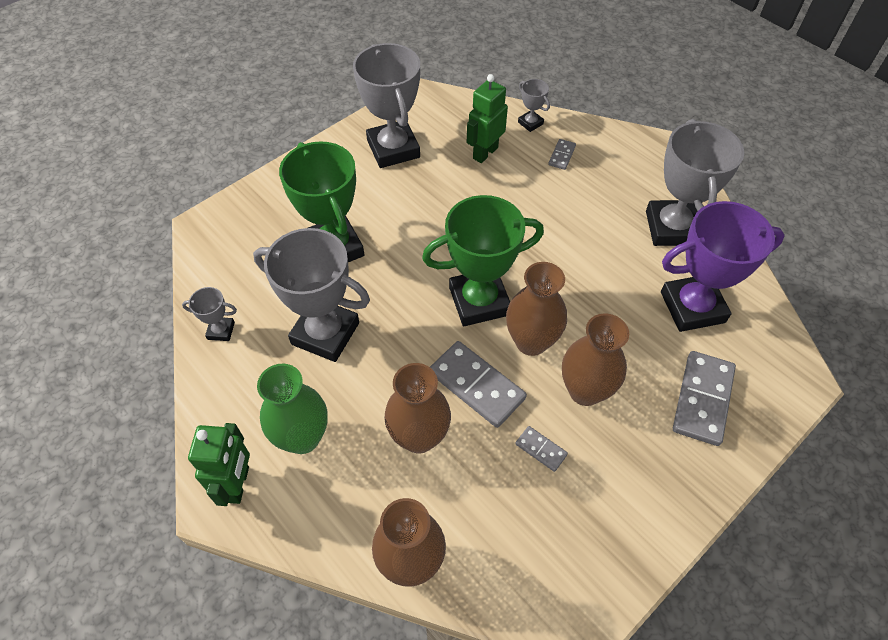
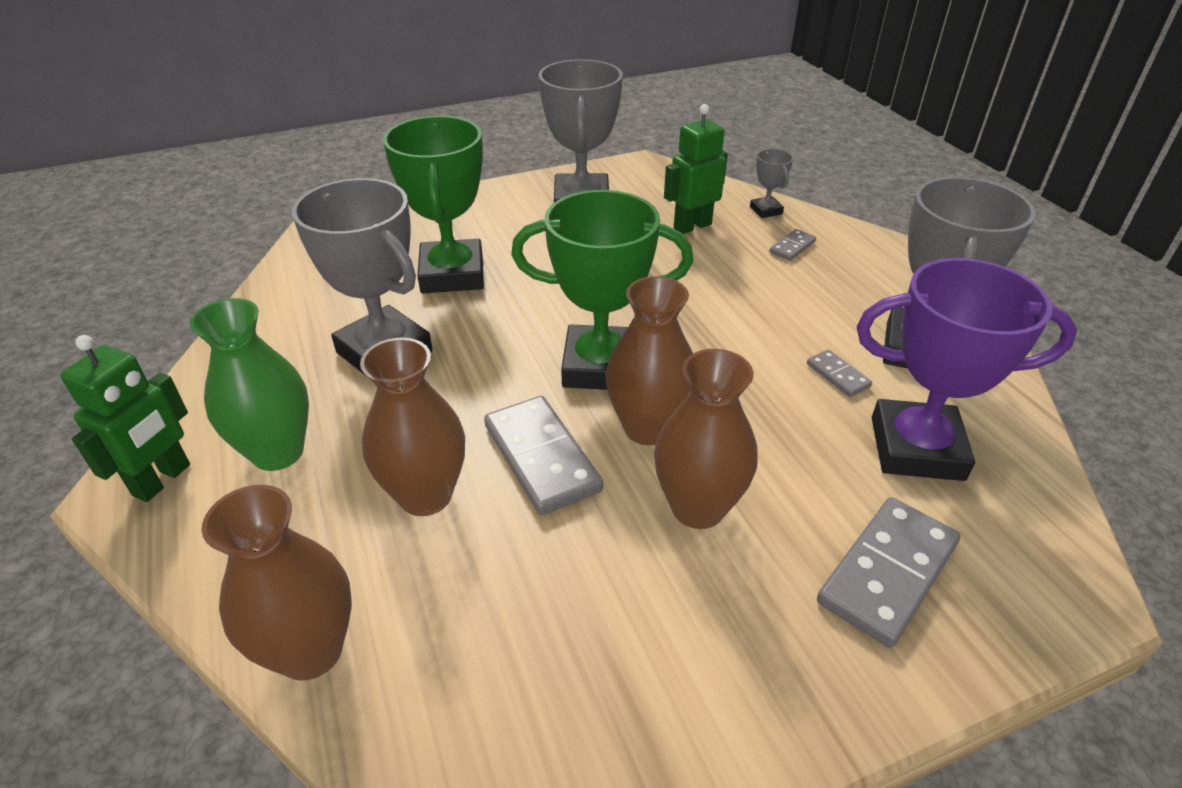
camera: 20 degrees right, 15 degrees down
grey trophy [182,287,237,341] -> none
grey domino [515,426,568,472] -> grey domino moved to [807,349,872,397]

